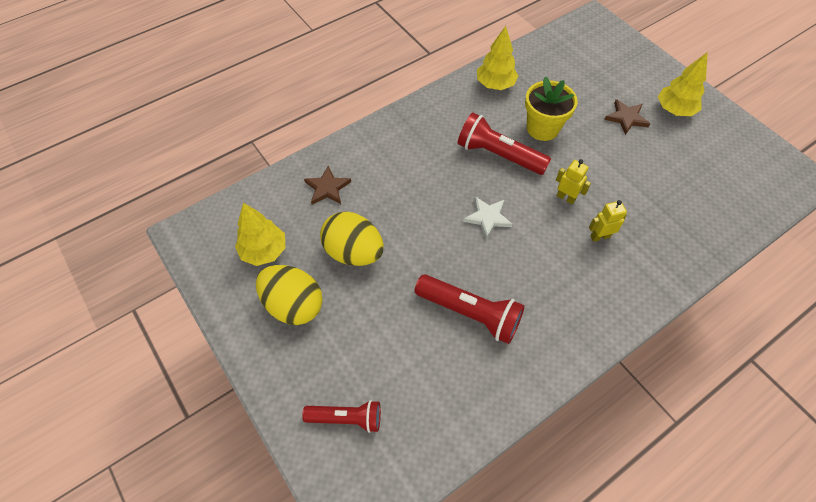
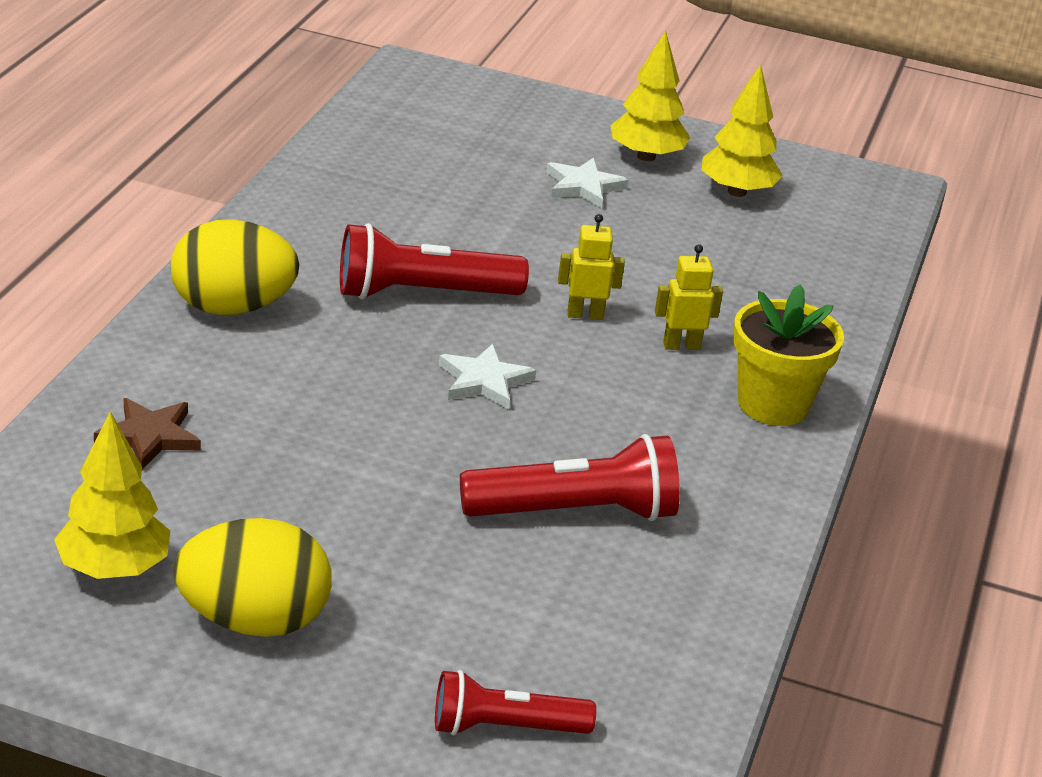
camera: 40 degrees left, 25 degrees down
red flashlight [302,400,381,433] -> red flashlight turned 150 degrees counterclockwise [435,670,596,735]
yellow egg [320,211,384,266] -> yellow egg moved to [171,219,299,315]
yellow tree [477,26,518,90] -> yellow tree moved to [702,64,783,197]
yellow flower pot [525,76,578,141] -> yellow flower pot moved to [733,285,844,426]
yellow robot [589,200,627,242] -> yellow robot turned 45 degrees clockwise [655,244,723,350]
brown star [604,99,650,135] -> white star [547,157,629,208]

